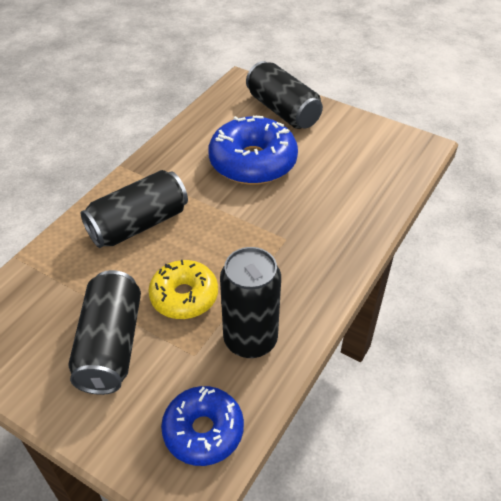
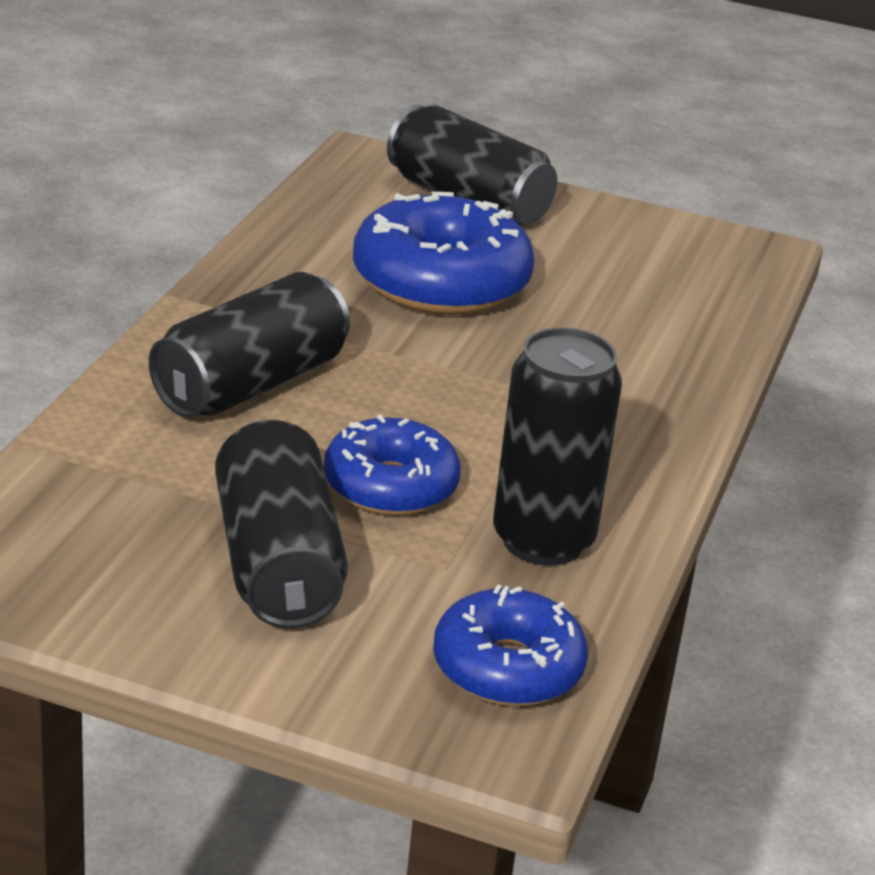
camera: 15 degrees left, 15 degrees down
yellow donut [148,260,218,319] -> blue donut [324,415,461,516]

